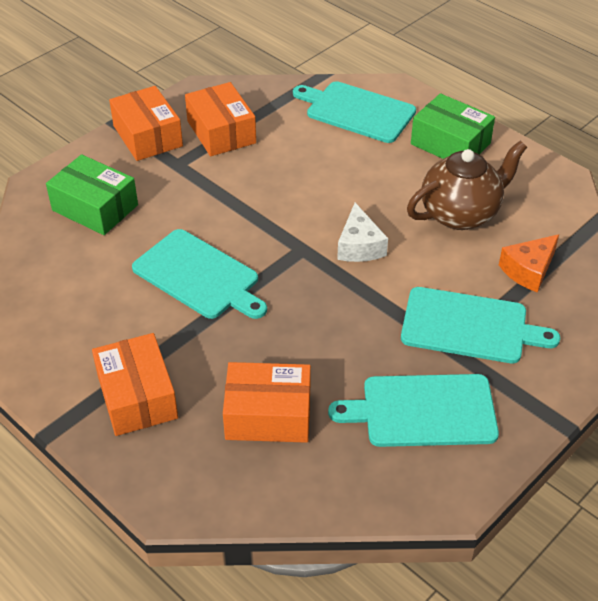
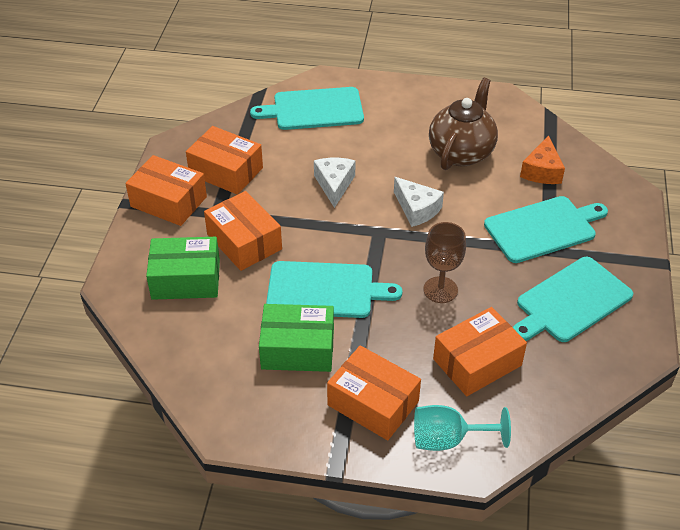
camera: 35 degrees left, 0 degrees up
green box [411,93,495,159] -> green box moved to [259,304,334,372]
none -> orange box [204,191,282,271]
none -> white cheese [314,158,356,208]
none -> turquoise goblet [414,405,511,451]
none -> brown goblet [423,222,466,303]

